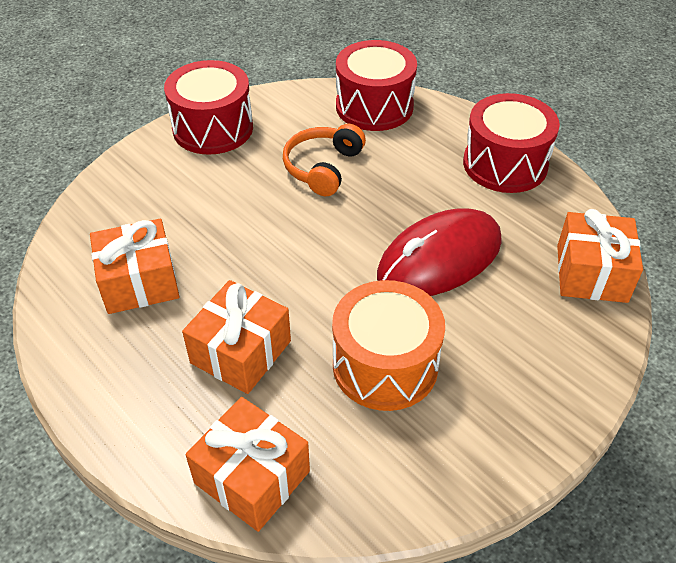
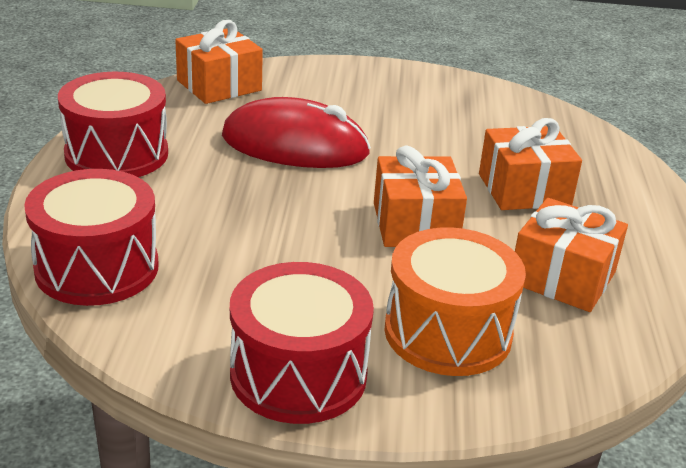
camera: 135 degrees left, 15 degrees down
orange gift [186,397,310,532] -> orange gift moved to [374,146,467,247]
orange headphones [283,124,366,196] -> none
orange drum [332,280,445,411] -> orange drum moved to [385,227,526,376]

